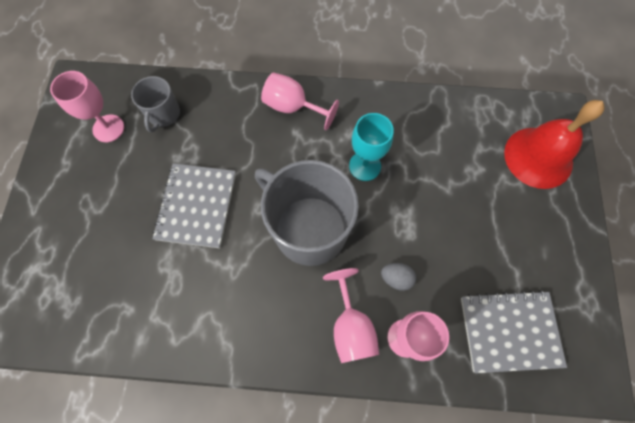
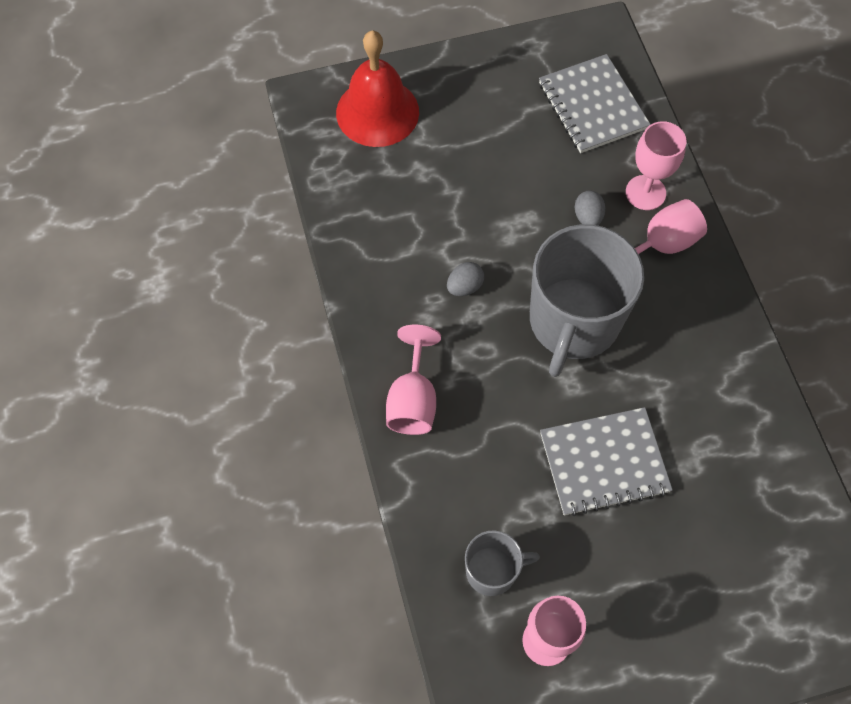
camera: 110 degrees left, 5 degrees down
turquoise goblet [349,113,394,181] -> grey egg [447,262,484,296]

